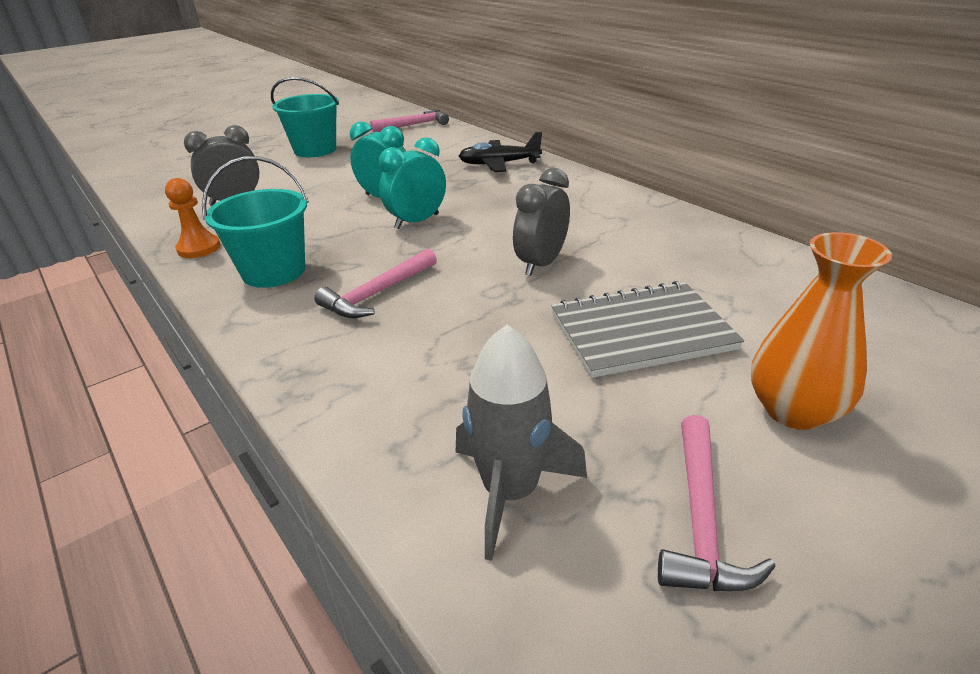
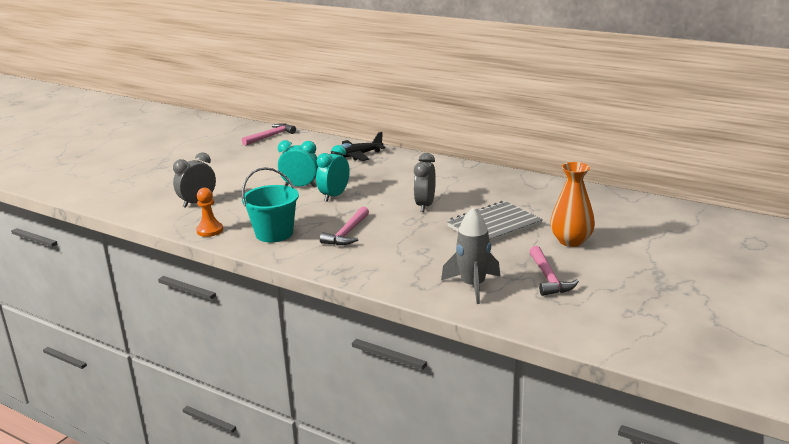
camera: 20 degrees left, 10 degrees down
turquoise bucket [271,77,339,157] -> none

